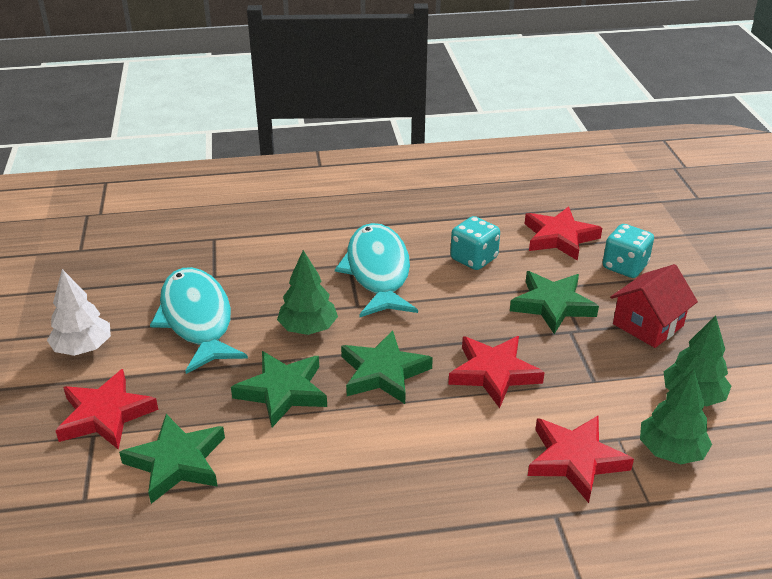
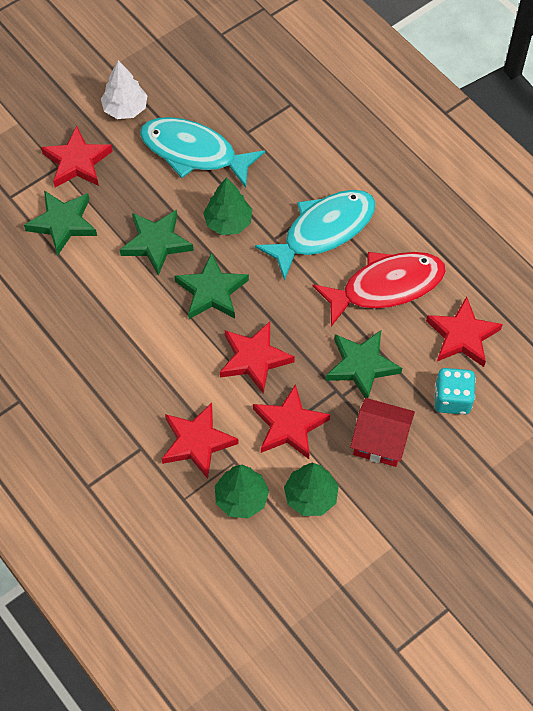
camera: 60 degrees right, 25 degrees up
turquoise fish [150,267,248,374] -> turquoise fish turned 105 degrees counterclockwise [140,117,265,188]
turquoise dice [450,216,500,270] -> red fish [313,252,446,327]
none -> red star [253,384,330,459]

